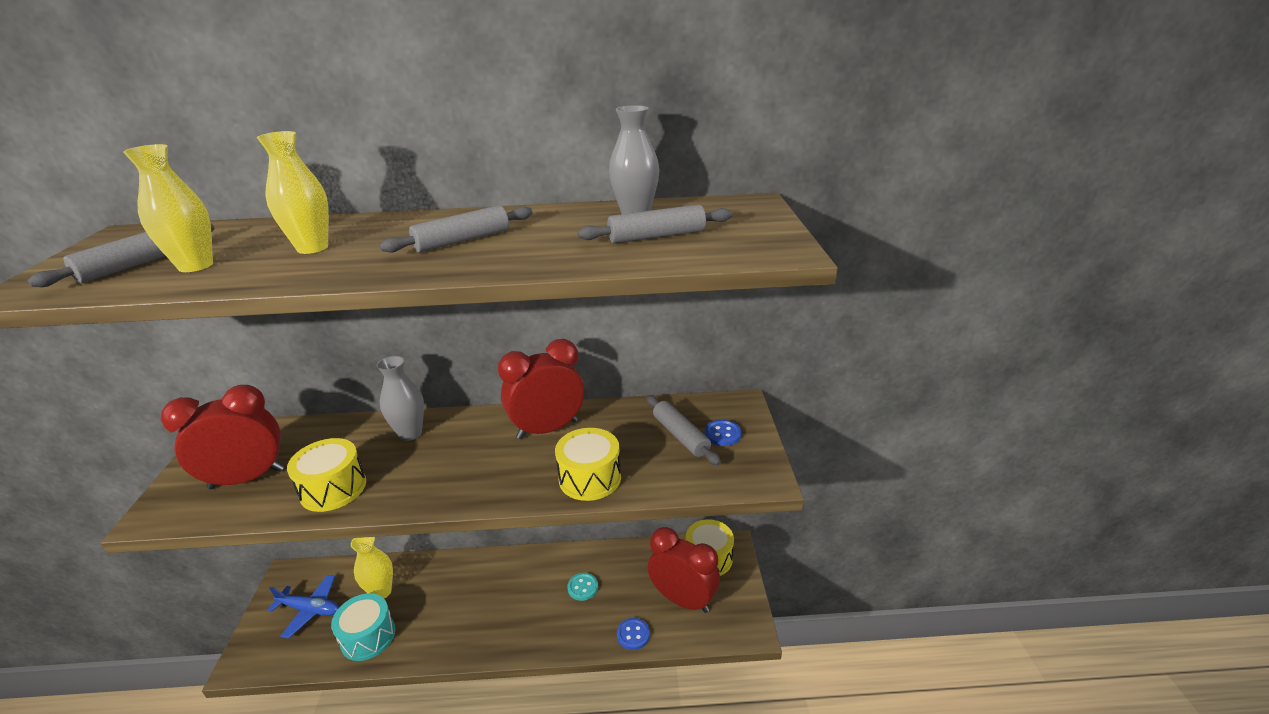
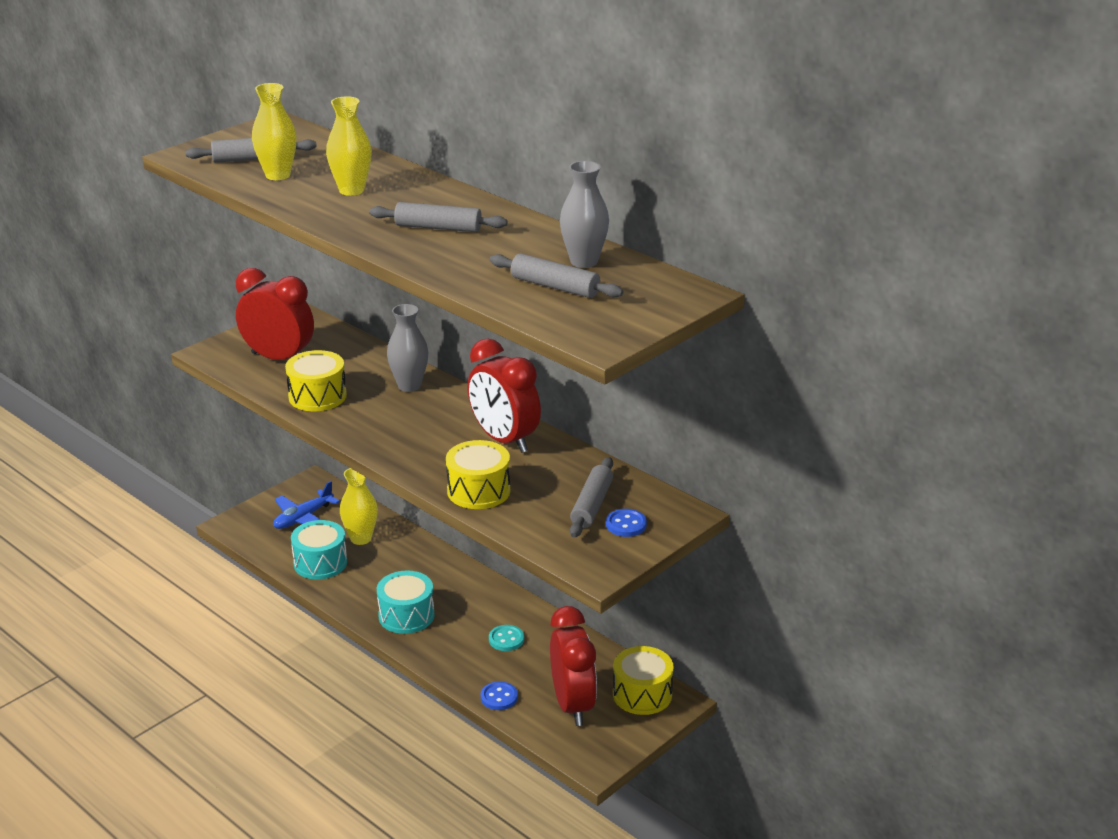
camera: 45 degrees right, 0 degrees up
blue plane [267,575,339,639] -> blue plane turned 75 degrees clockwise [273,481,340,529]
red clock [498,339,584,439] -> red clock turned 150 degrees counterclockwise [467,339,541,453]
none -> turquoise drum [377,570,435,634]

